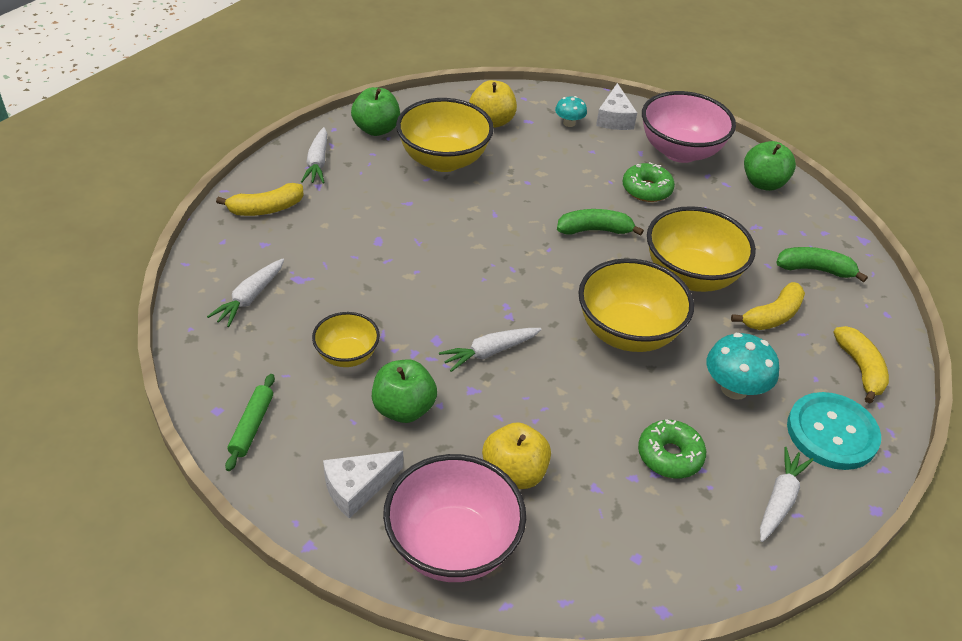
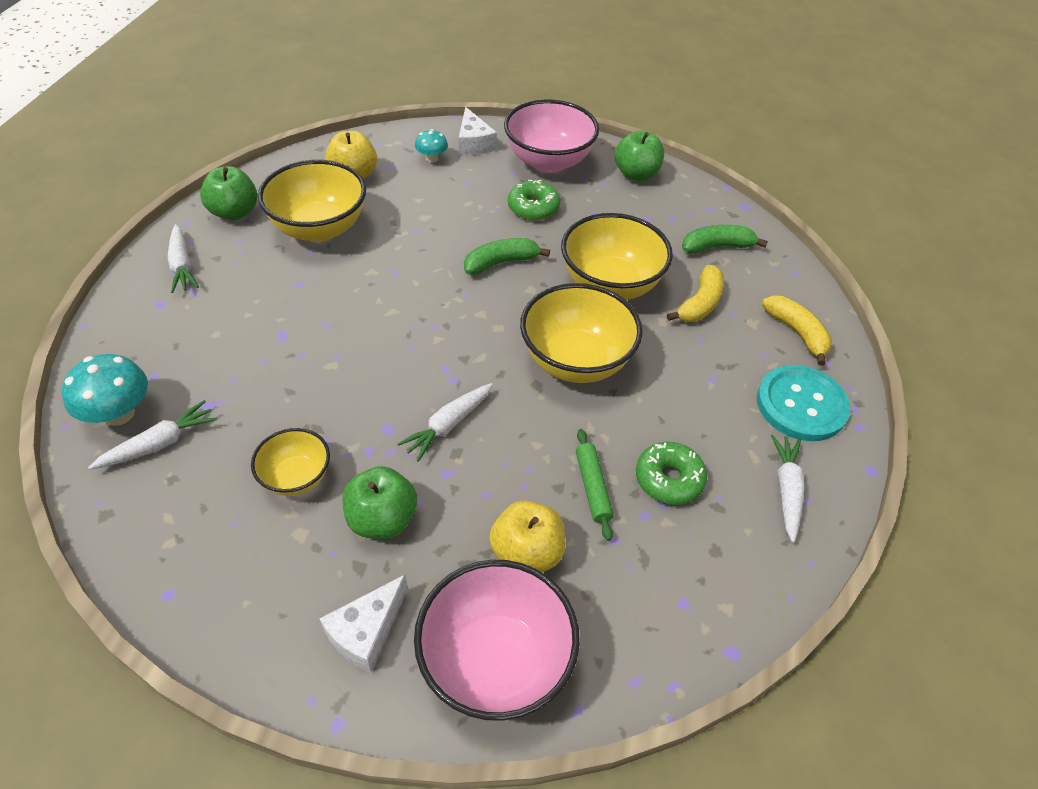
camera: 20 degrees left, 5 degrees up
white carrot [207,258,284,327] -> white carrot turned 135 degrees counterclockwise [88,400,217,470]
yellow banana [216,183,304,216] -> none
green rolling pin [225,374,275,471] -> green rolling pin moved to [576,429,614,541]
turquoise mushroom [707,333,779,400] -> turquoise mushroom moved to [62,354,148,426]

